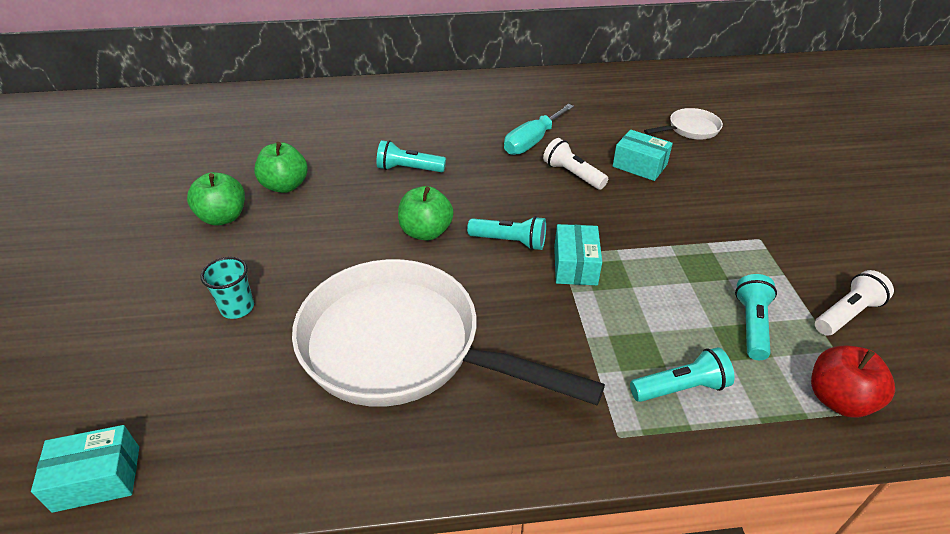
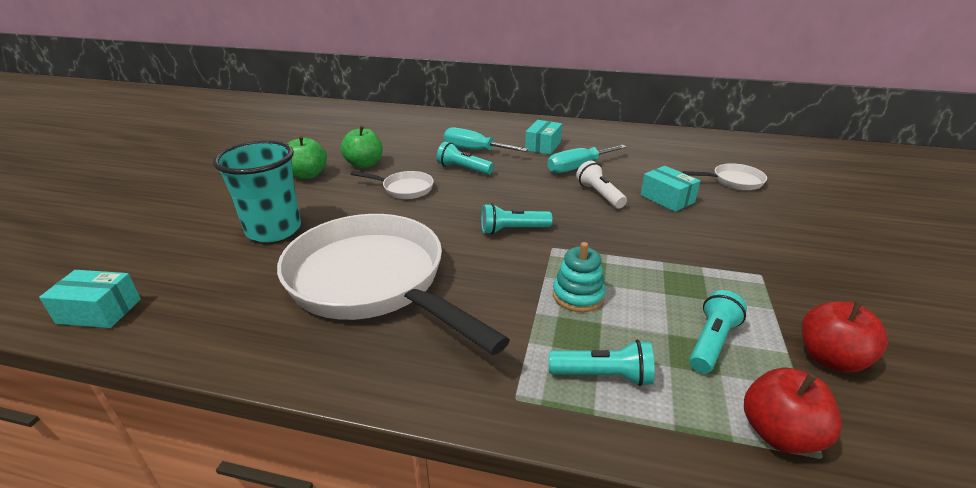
camera: 20 degrees right, 10 degrees down
turquoise cup [200,257,254,319] -> turquoise cup [213,140,301,242], size x1.98
green apple [398,186,454,241] -> none
turquoise flashlight [467,216,546,251] -> turquoise flashlight turned 135 degrees clockwise [481,203,553,234]
turquoise box [554,224,602,285] -> turquoise box moved to [525,120,562,155]
white flashlight [815,270,894,336] -> red apple [802,301,888,373]
none -> white pan [351,171,434,199]
none -> turquoise screwdriver [444,127,528,152]
none -> turquoise stacking toy [553,242,606,312]

